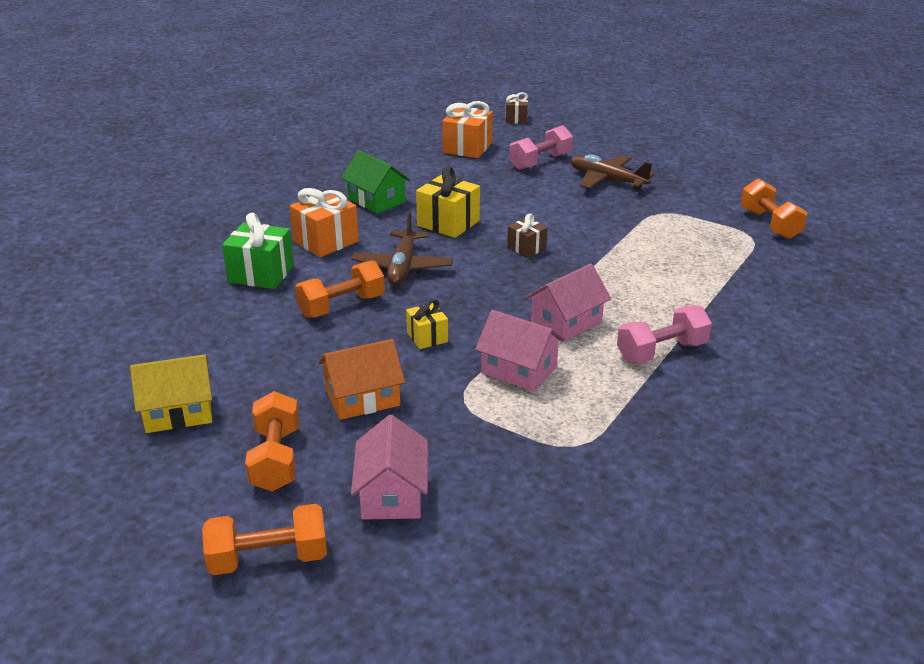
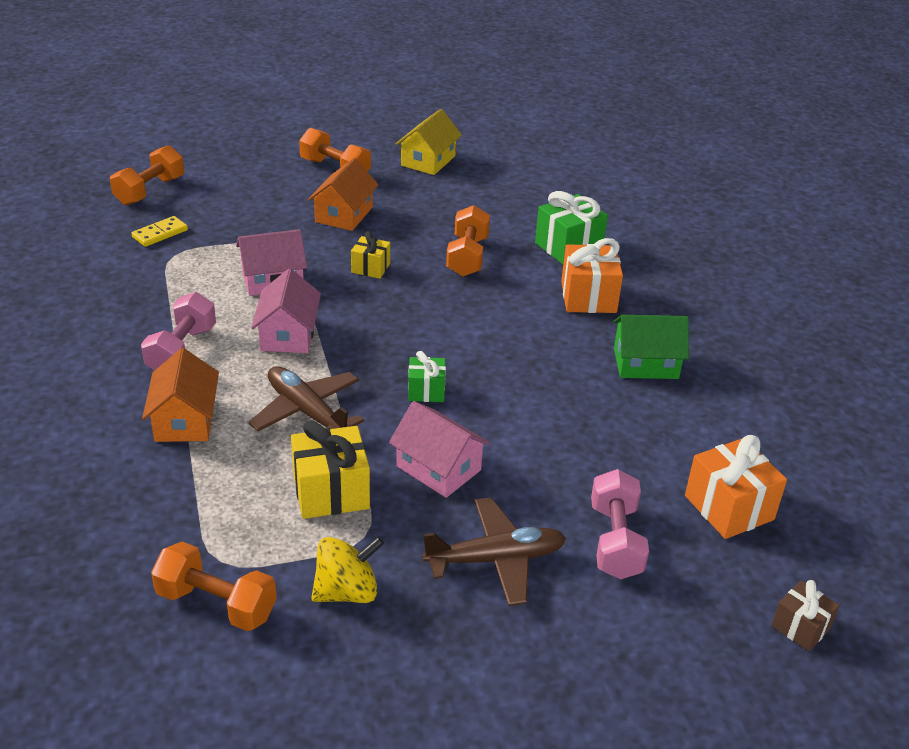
camera: 130 degrees right, 5 degrees up
orange dumbbell [202,504,327,575] -> orange dumbbell moved to [110,145,184,205]
brown plane [351,212,453,286] -> brown plane moved to [248,366,364,432]
pink house [351,415,428,520] -> pink house moved to [389,401,491,498]
yellow gift [416,166,480,238] -> yellow gift moved to [291,420,370,519]
brown gift [507,213,547,258] -> green gift [408,351,446,402]
none -> yellow domino [131,216,188,247]
none -> orange house [142,348,219,442]
none -> yellow spinning top [311,537,384,603]

